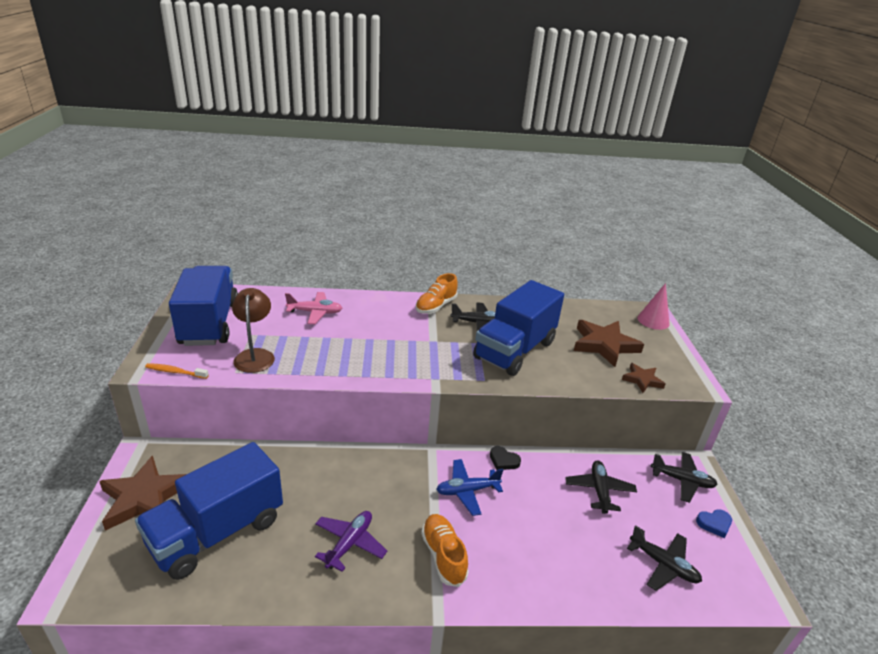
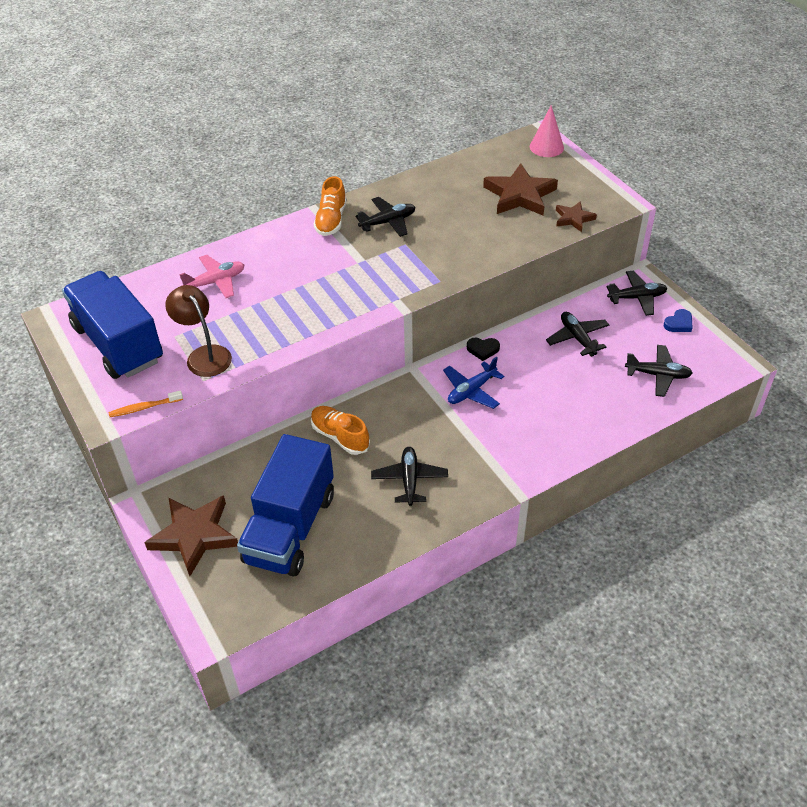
camera: 25 degrees left, 15 degrees up
purple plane [315,511,387,572] -> black plane [371,447,448,506]
orange shoe [421,514,469,587] -> orange shoe moved to [311,406,370,455]
blue truck [473,280,564,376] -> none

